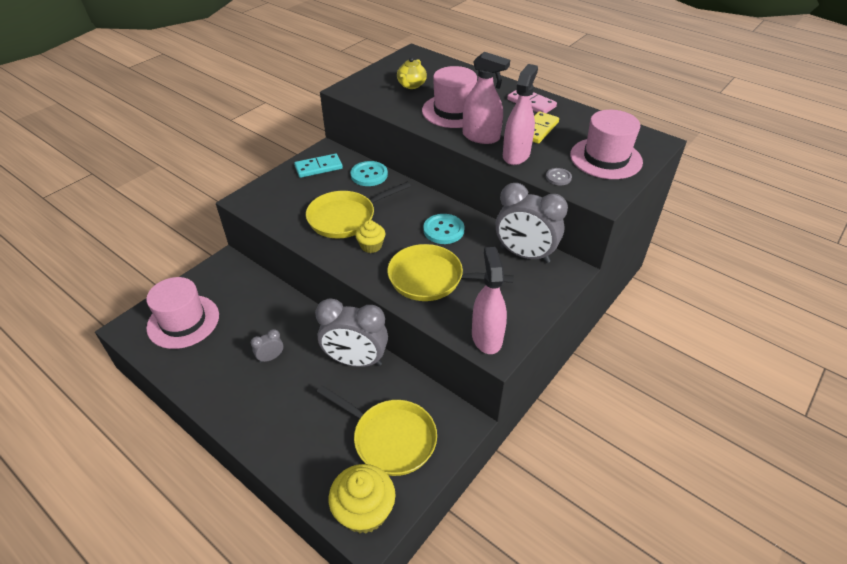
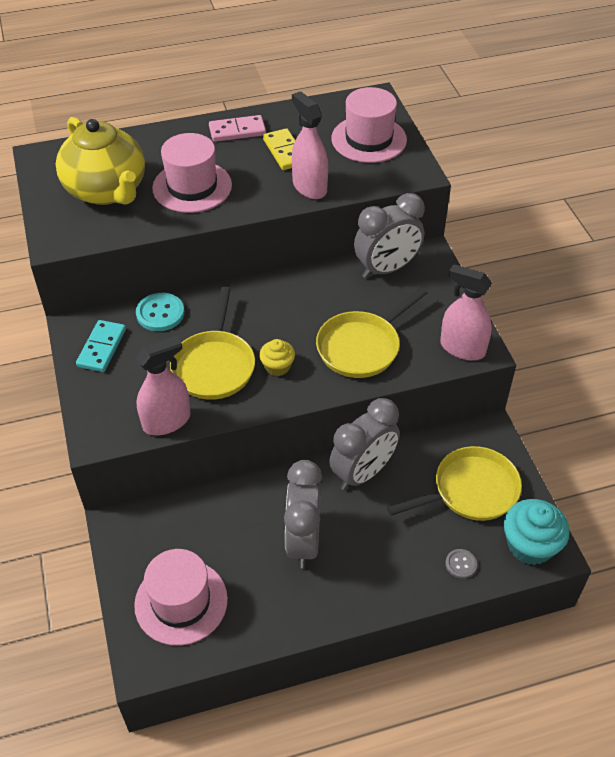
camera: 55 degrees left, 5 degrees up
grey clock [251,329,283,363] -> grey clock [284,460,322,568], size x2.25
yellow cupcake [329,464,396,534] -> turquoise cupcake [504,499,570,565]
yellow teapot [397,58,427,89] -> yellow teapot [56,117,145,205], size x2.19
turquoise button [423,214,465,244] -> none
pink spray bottle [463,52,510,144] -> pink spray bottle moved to [136,336,190,435]
grey button [546,168,572,185] -> grey button moved to [445,549,477,579]

